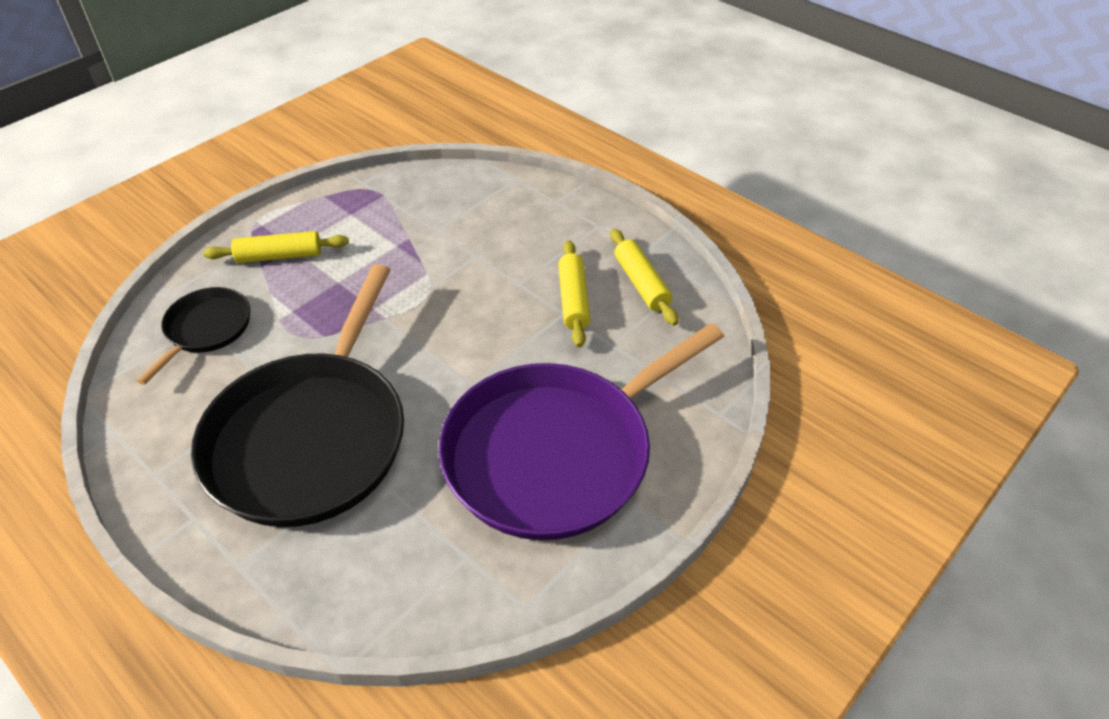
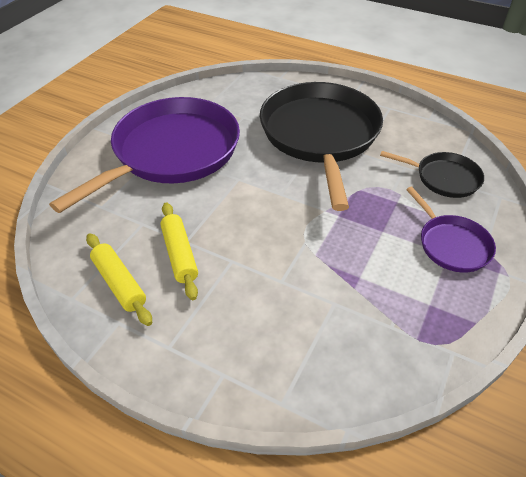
camera: 165 degrees right, 0 degrees up
black pan [137,287,250,385] -> black pan turned 75 degrees counterclockwise [380,151,484,198]
yellow rolling pin [203,231,349,263] -> purple pan [406,187,496,273]

